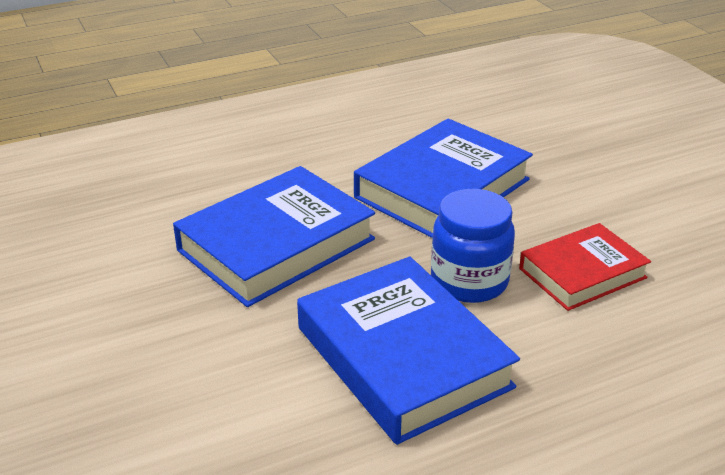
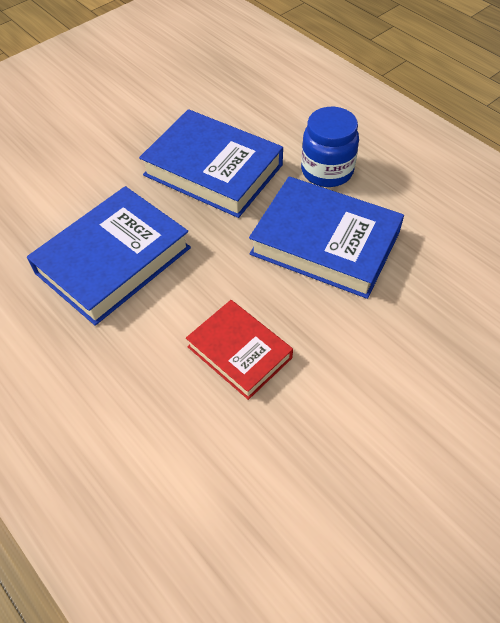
camera: 75 degrees right, 20 degrees up
blue jar [431,189,515,303] -> blue jar moved to [301,107,359,187]

